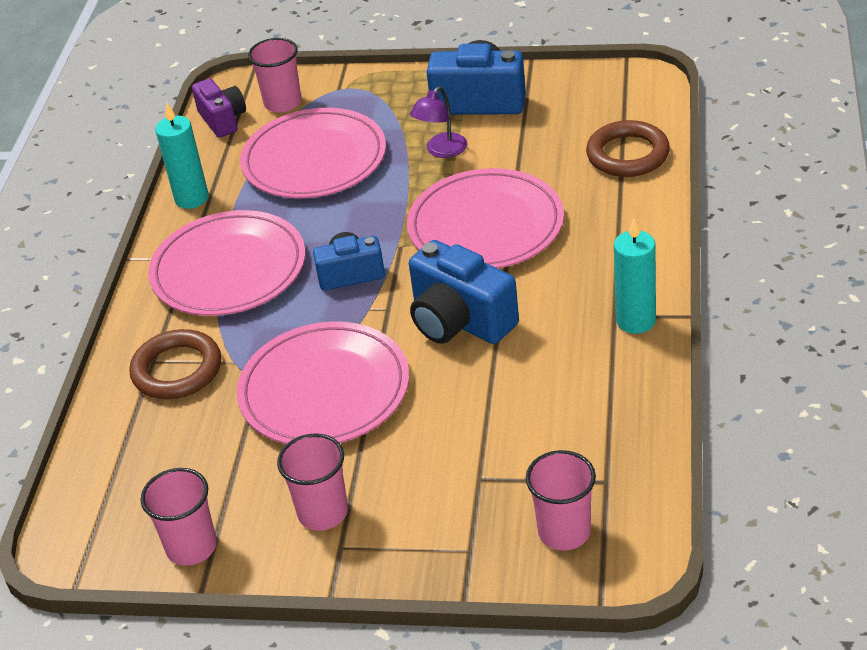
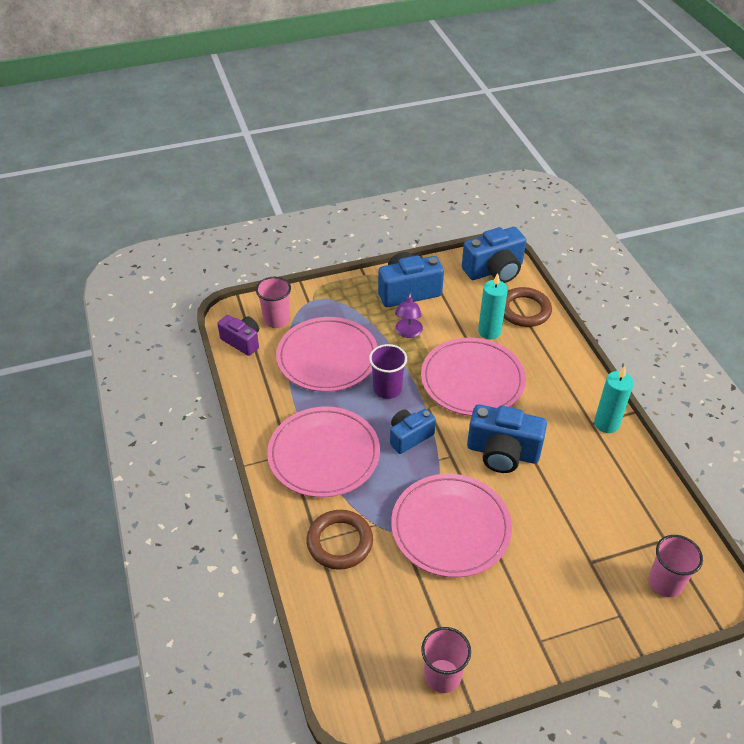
camera: 30 degrees left, 5 degrees up
turquoise candle [155,103,209,209] -> turquoise candle moved to [478,273,508,339]
pink cup [277,433,348,531] -> none
none -> purple cup [369,344,407,399]
none -> blue camera [462,227,526,283]

